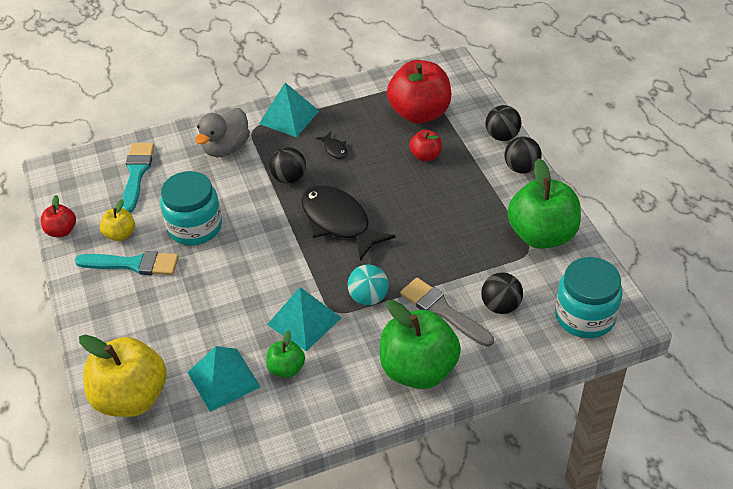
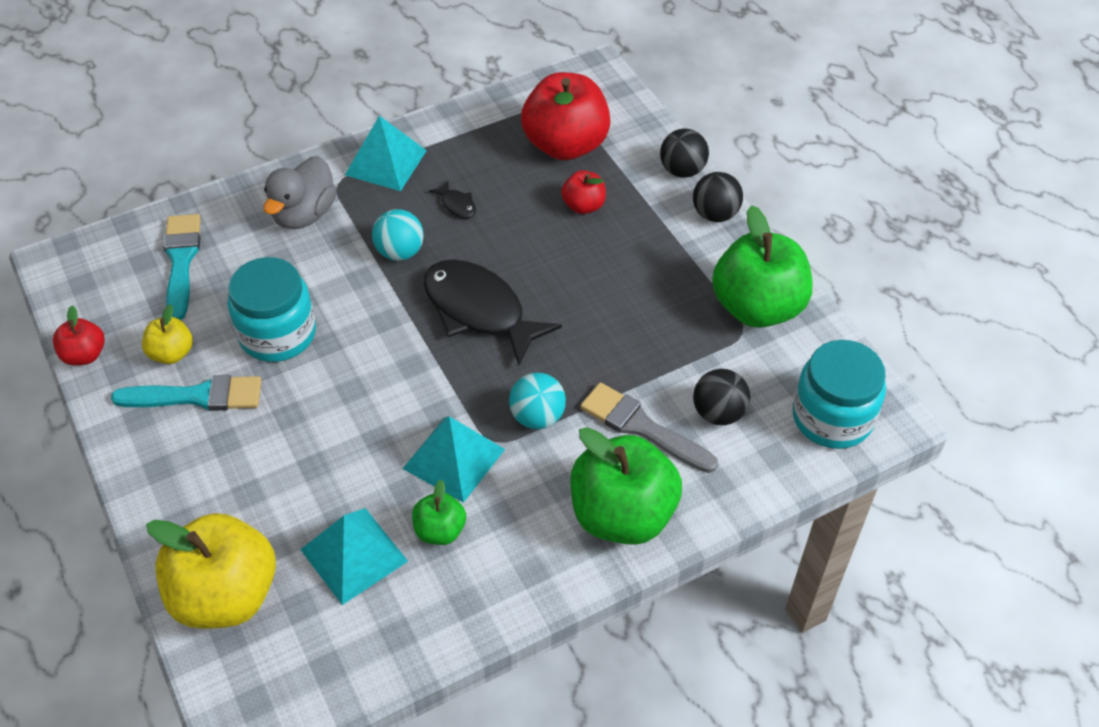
camera: 10 degrees left, 5 degrees up
black ball [269,147,306,184] -> turquoise ball [372,209,424,261]

